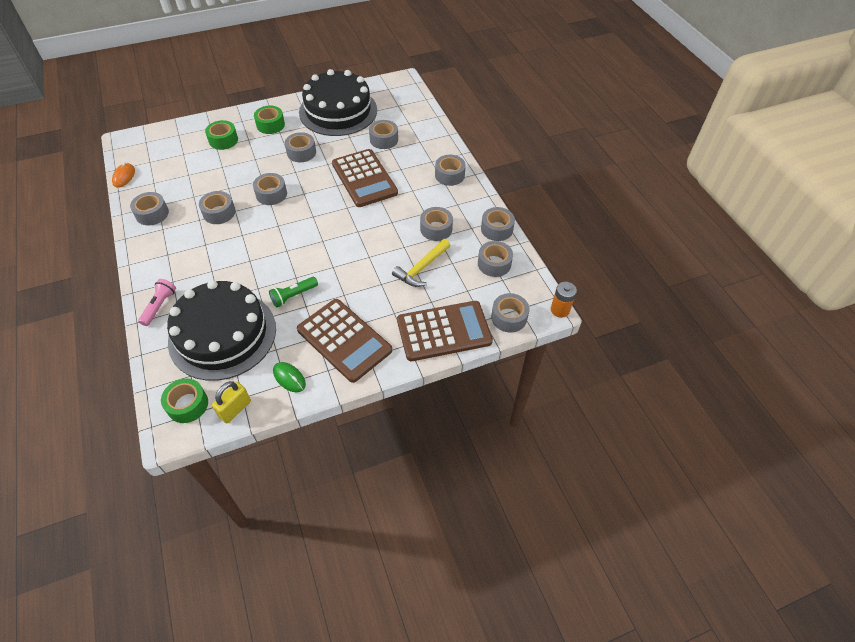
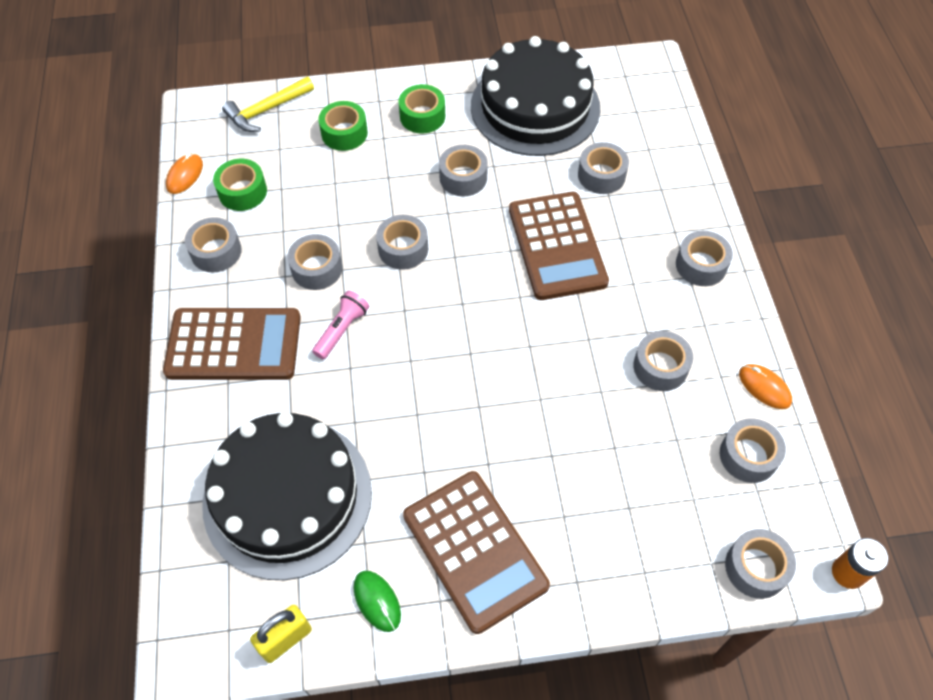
camera: 15 degrees right, 5 degrees up
pink flashlight [138,279,176,326] -> pink flashlight moved to [312,291,369,359]
green tape [161,378,208,423] -> green tape moved to [213,159,267,211]
green flashlight [269,277,318,307] -> none
yellow hammer [392,239,451,287] -> yellow hammer moved to [222,76,314,132]
brown calculator [397,301,493,361] -> brown calculator moved to [163,308,301,380]
grey tape [481,207,515,241] -> orange mouse [739,364,792,409]

